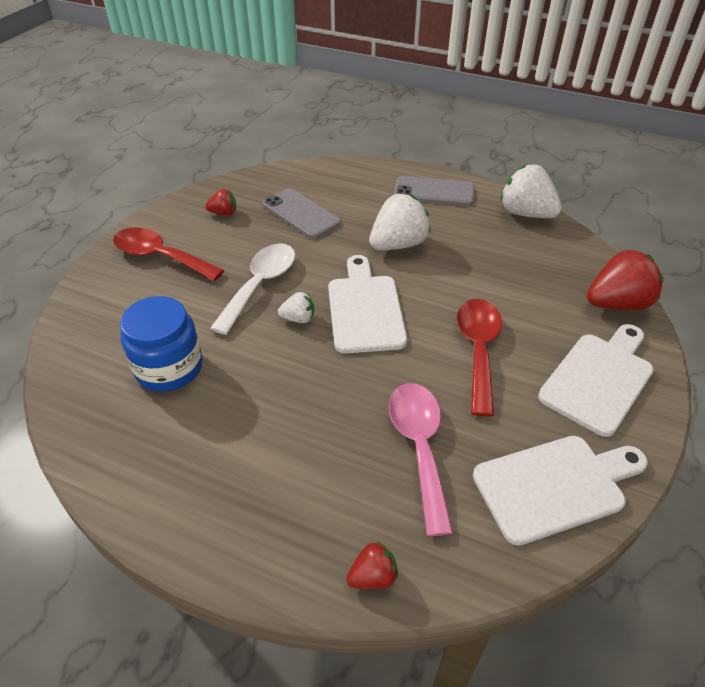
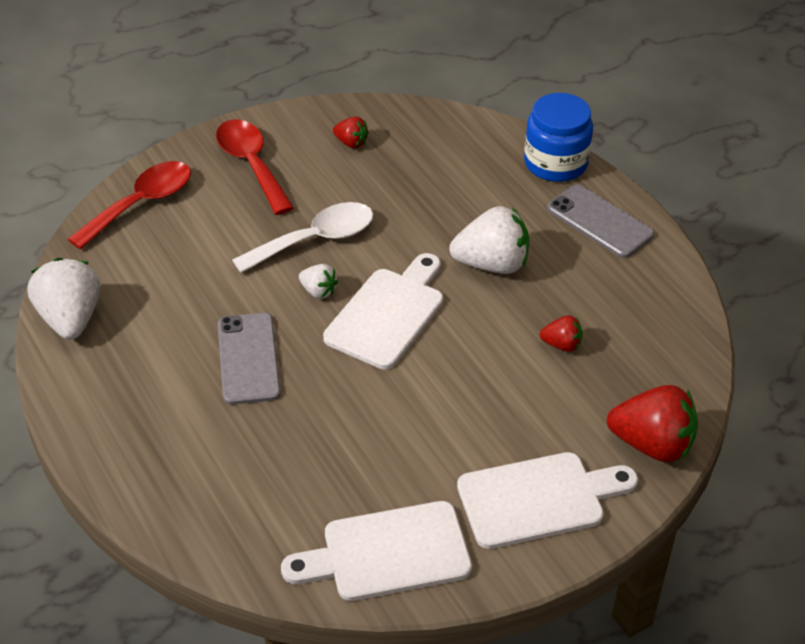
camera: 35 degrees right, 0 degrees up
blue jar [120,296,203,392] -> blue jar moved to [524,93,593,182]
grey phone [262,188,341,239] -> grey phone moved to [218,313,281,405]
red strawberry [346,541,398,589] -> red strawberry moved to [540,315,582,352]
pink spoon [389,383,453,536] -> none
red spoon [457,299,502,417] -> red spoon moved to [68,161,191,250]
white cutting board [473,436,648,545] -> white cutting board turned 150 degrees clockwise [281,501,472,601]
white strawberry [500,165,562,218] -> white strawberry moved to [28,258,100,340]

